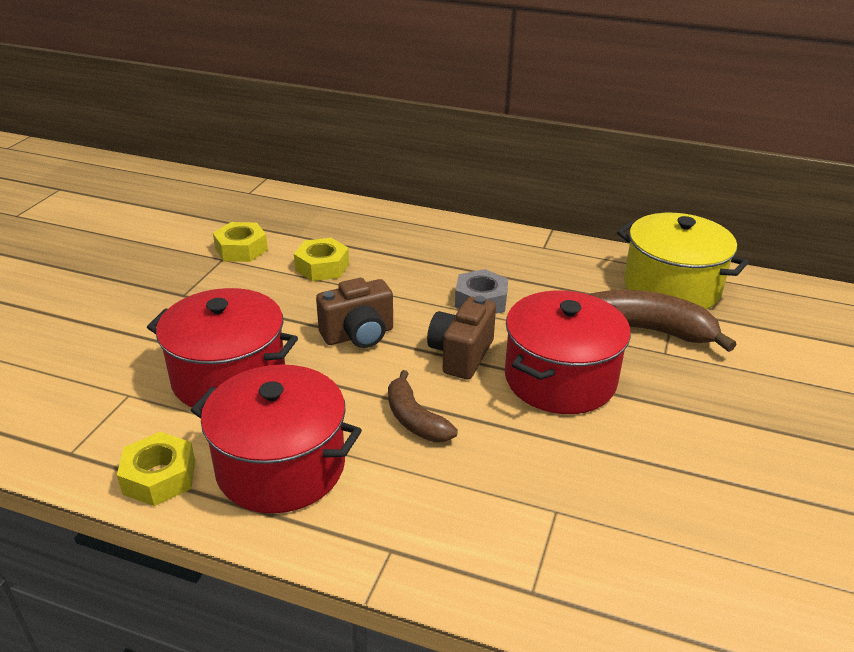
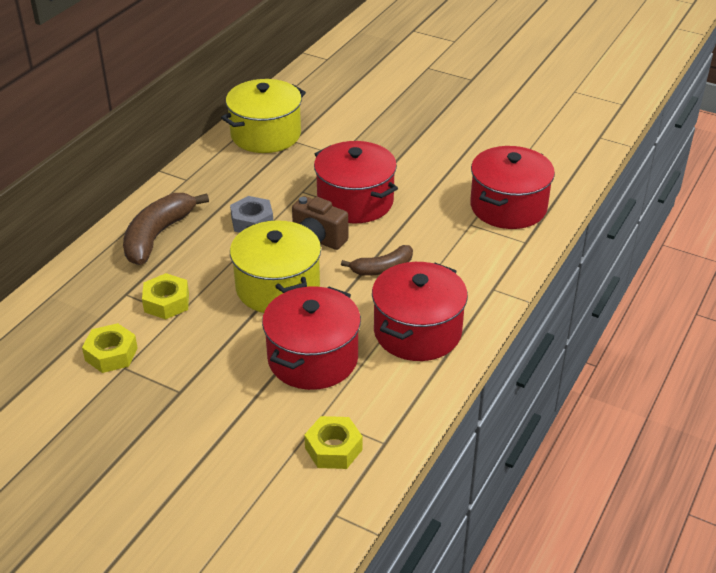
camera: 80 degrees left, 5 degrees up
yellow nut [117,432,195,506] -> yellow nut moved to [304,416,363,469]
brown camera [316,278,393,348] -> yellow pot [230,220,321,313]
brown banana [588,290,736,352] -> brown banana moved to [123,193,209,265]
none -> red pot [470,146,555,229]

